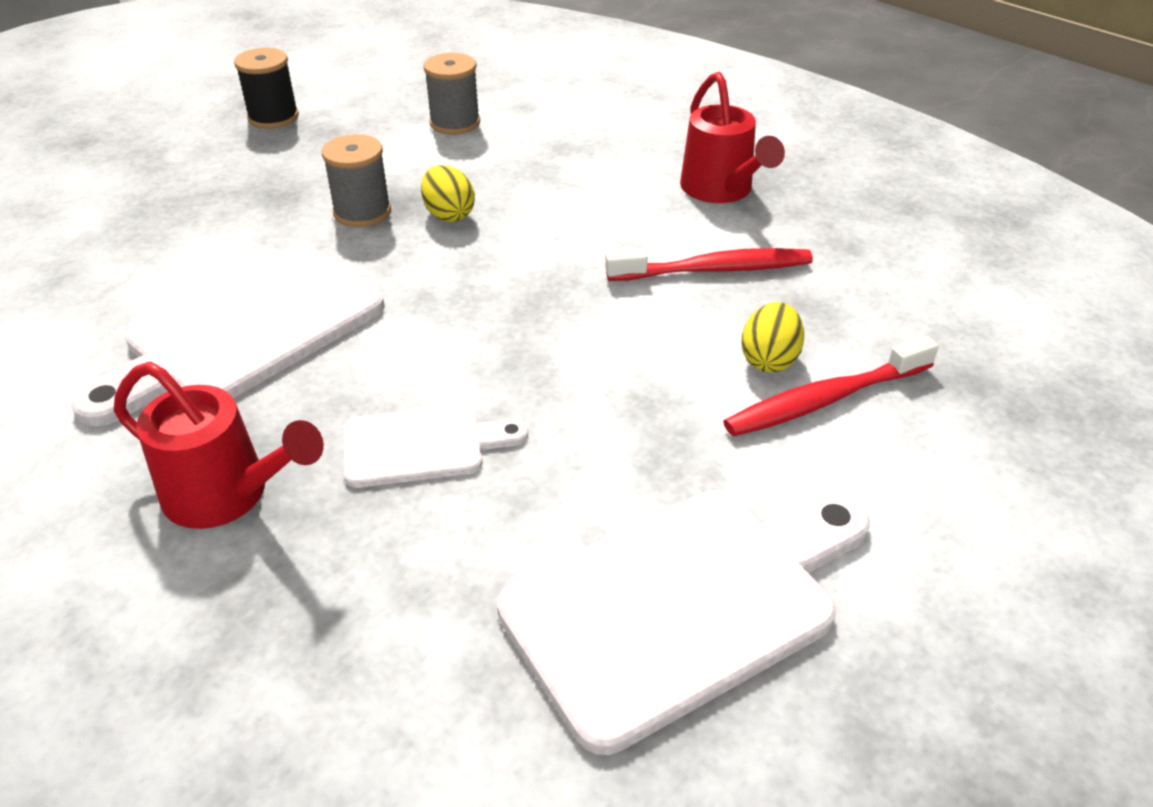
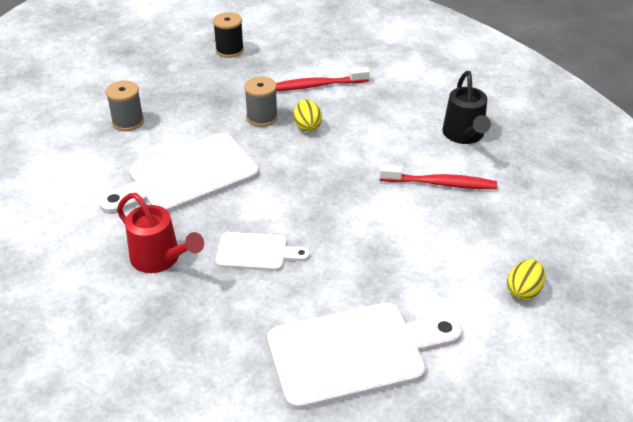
camera: 15 degrees right, 0 degrees up
grey spool [424,53,480,135] -> grey spool moved to [106,81,144,131]
red watering can [680,72,785,203] -> black watering can [442,71,491,144]
red toothbrush [723,336,939,436] -> red toothbrush moved to [276,67,370,91]
yellow egg [742,302,804,372] -> yellow egg moved to [507,259,545,300]

